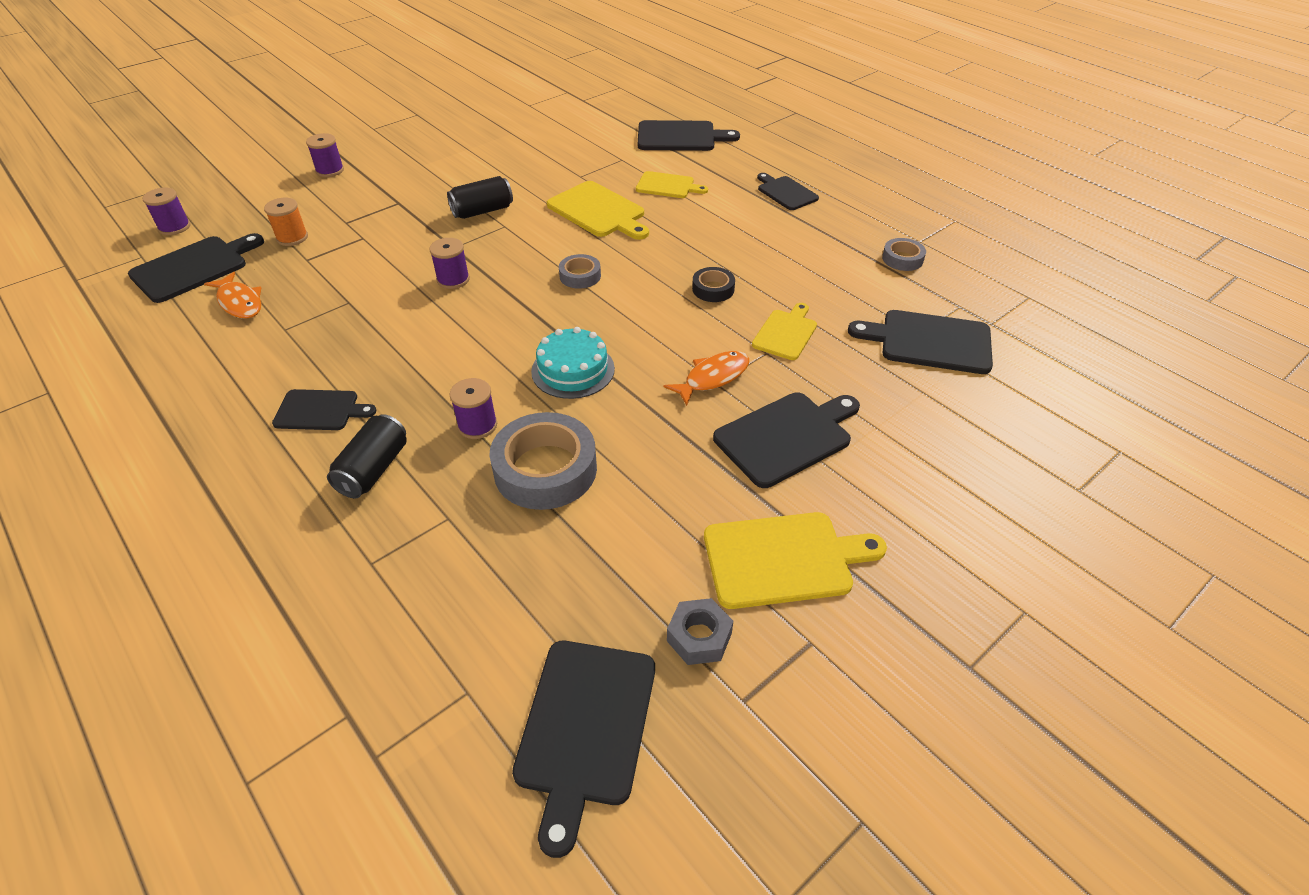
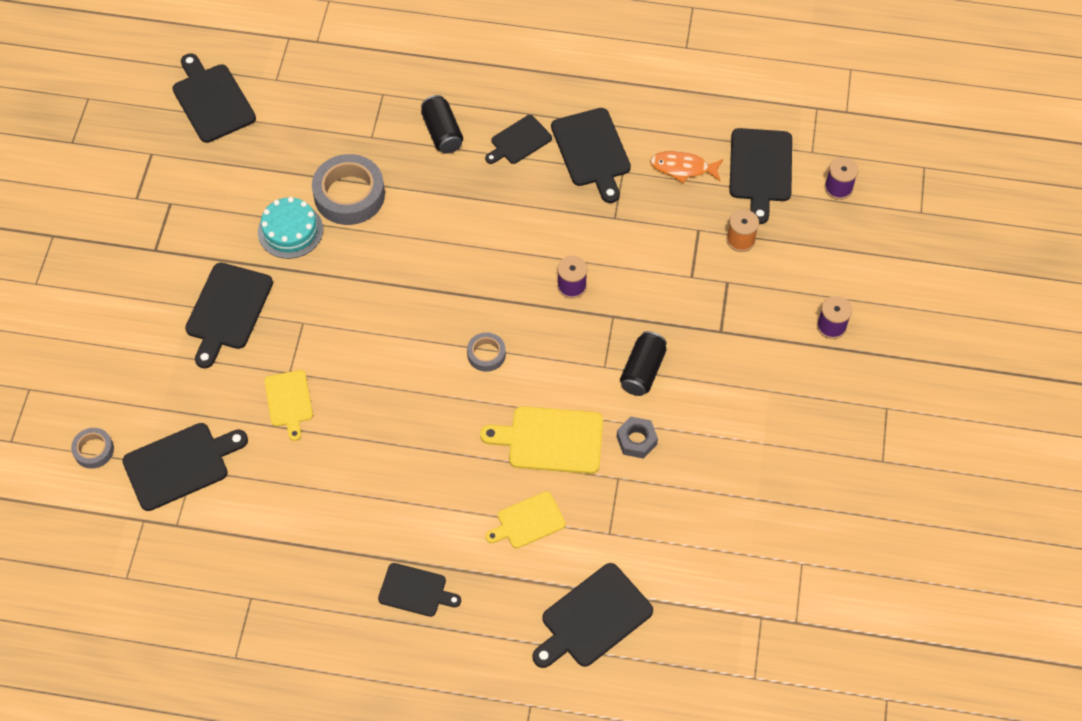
camera: 140 degrees right, 15 degrees up
purple spool [449,378,497,439] -> none
turquoise cake [531,327,615,399] -> turquoise cake moved to [258,197,323,259]
orange fish [664,351,749,406] -> none
grey nut [667,598,733,665] -> grey nut moved to [617,417,658,459]
black tape [692,267,735,302] -> none
yellow cutting board [704,512,887,609] -> none
grey tape [882,238,926,271] -> grey tape moved to [71,428,114,469]
none -> black cutting board [551,108,631,203]

